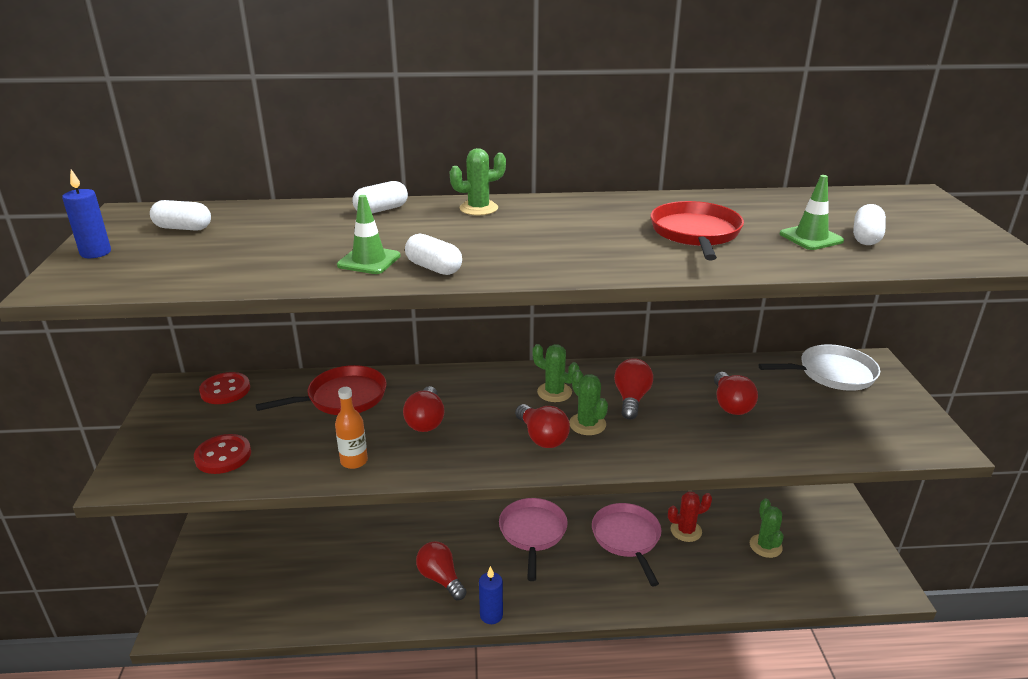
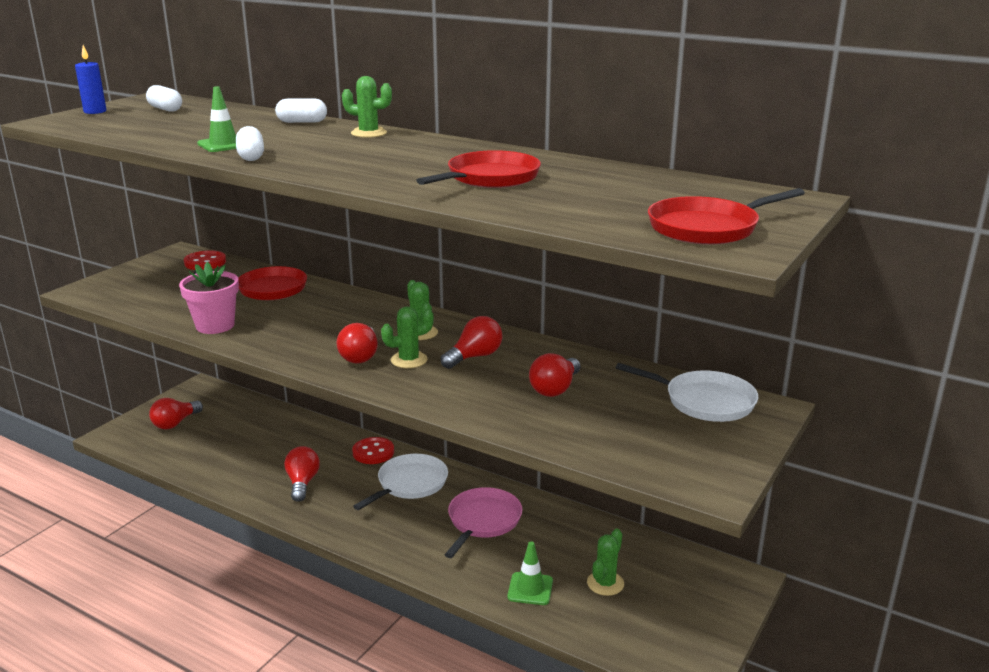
camera: 35 degrees right, 5 degrees down
red button [194,434,251,474] -> red button moved to [352,437,394,464]
orange bottle [335,387,368,469] -> pink flower pot [179,262,239,334]
red light bulb [403,386,445,432] -> red light bulb moved to [149,398,203,429]
blue candle [479,566,503,624] -> none
pink pan [499,498,568,581] -> white pan [353,454,448,510]
green cactus [569,369,608,435] -> green cactus turned 60 degrees clockwise [381,306,434,368]
red cactus [668,492,712,542] -> none
green traffic cone [780,175,844,250] -> green traffic cone moved to [507,542,553,605]
white capsule [853,204,886,245] -> none
none -> red pan [648,188,805,245]

